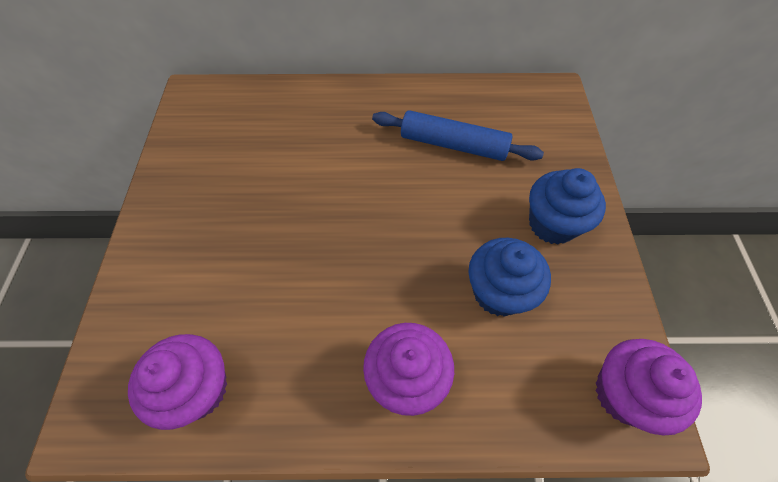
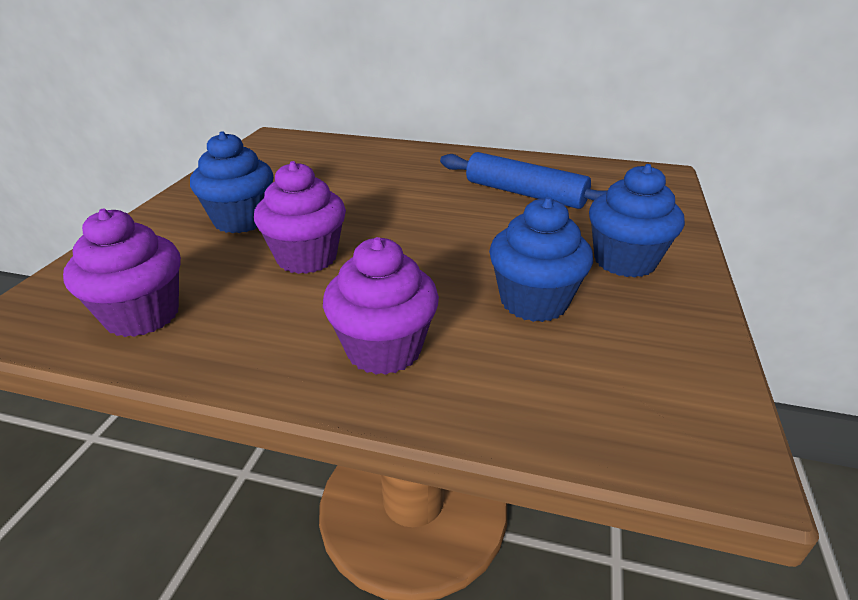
camera: 15 degrees right, 25 degrees down
purple cupcake [595,339,702,436] -> purple cupcake moved to [254,161,346,274]
none -> blue cupcake [190,131,274,233]

